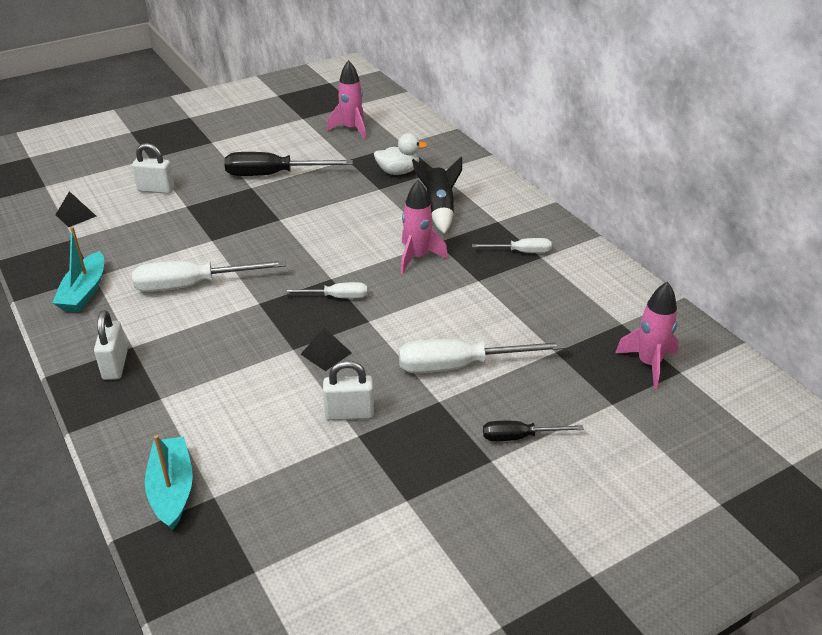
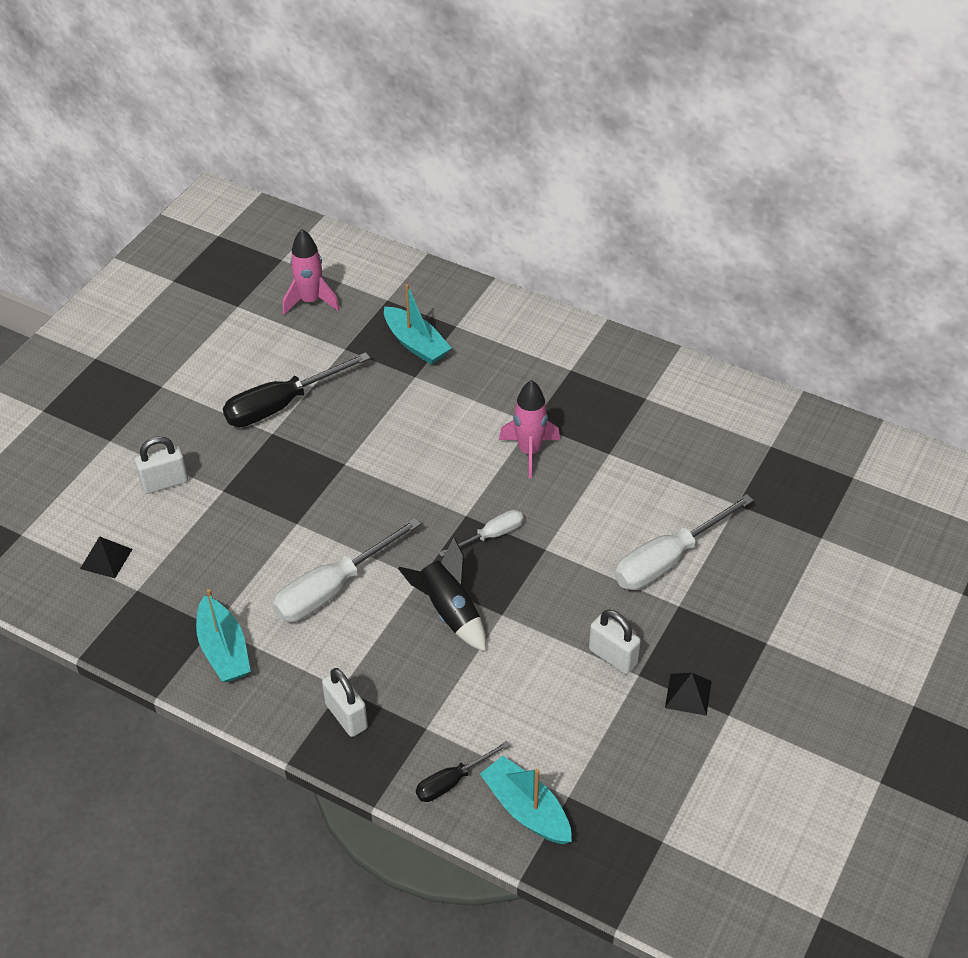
camera: 30 degrees left, 10 degrees up
black pyramid [301,328,352,371] -> black pyramid moved to [665,673,712,716]
white padlock [323,360,374,420] -> white padlock turned 75 degrees clockwise [589,610,641,674]
white duck [374,133,428,175] -> turquoise boat [384,284,452,365]
black rocket [412,157,462,234] -> black rocket moved to [398,537,486,651]
white screwdriver [472,238,552,253] -> none
black screwdriver [483,421,584,441] -> black screwdriver moved to [416,741,510,802]
pink rocket [615,281,679,389] -> none

